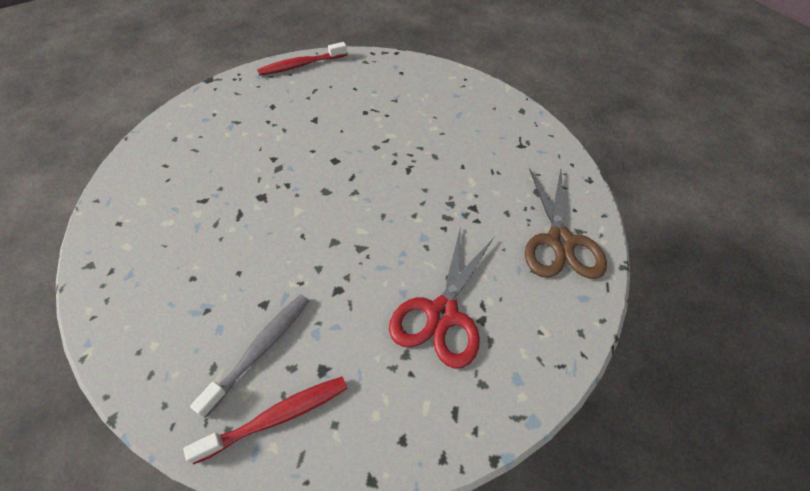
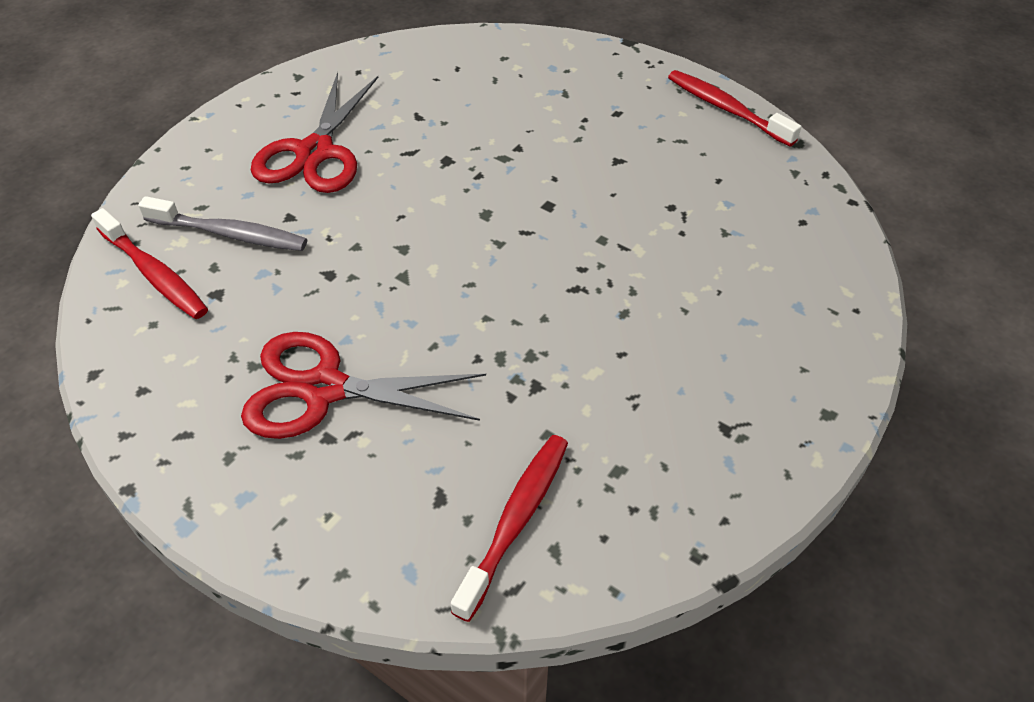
camera: 75 degrees right, 5 degrees down
brown scissors [525,168,607,279] -> red toothbrush [451,435,568,622]
none -> red scissors [251,72,378,193]

